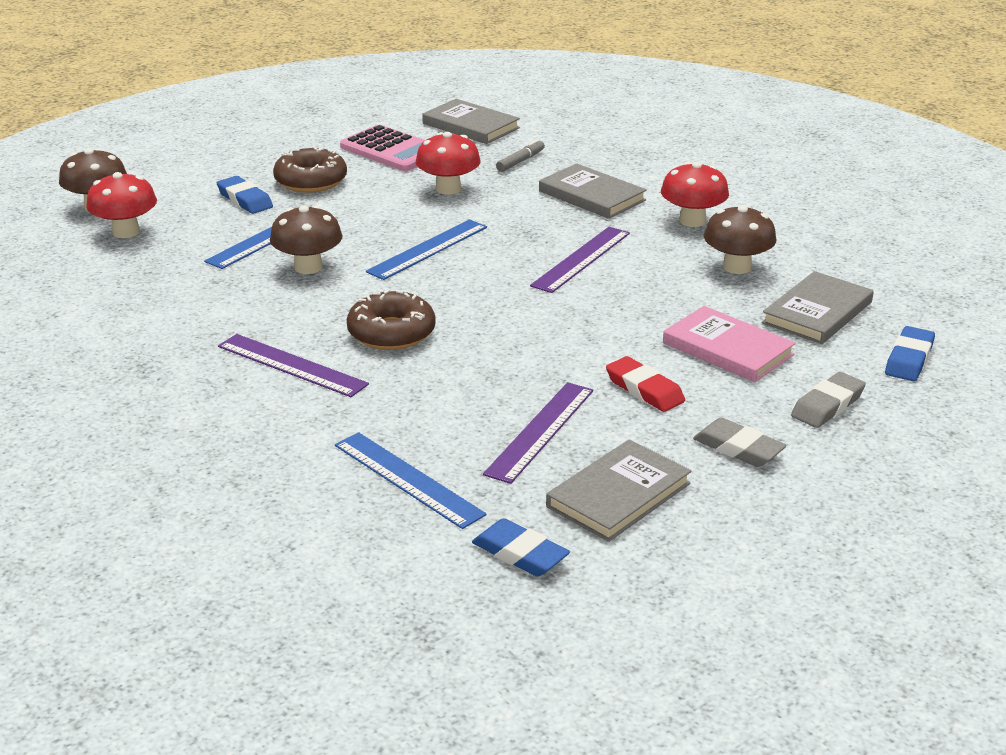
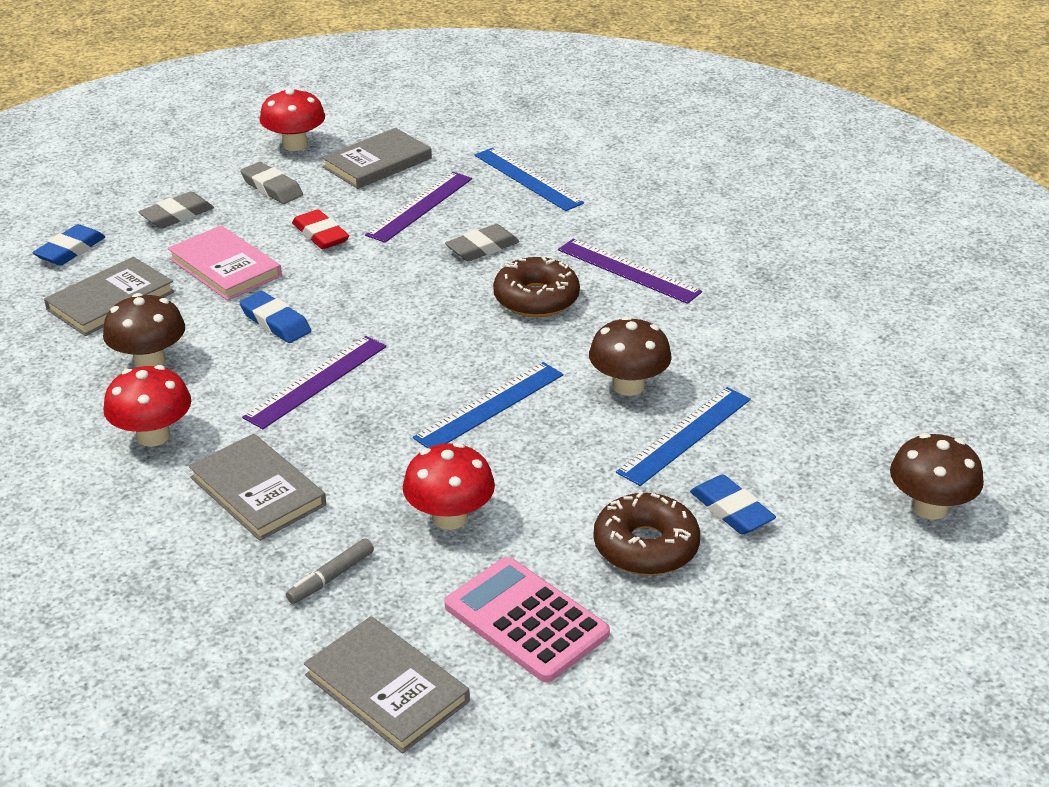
camera: 175 degrees left, 5 degrees up
red mushroom [86,172,157,238] -> red mushroom moved to [260,88,325,151]
blue eraser [472,518,570,577] -> blue eraser moved to [239,291,311,343]
none -> grey eraser [445,224,519,261]

